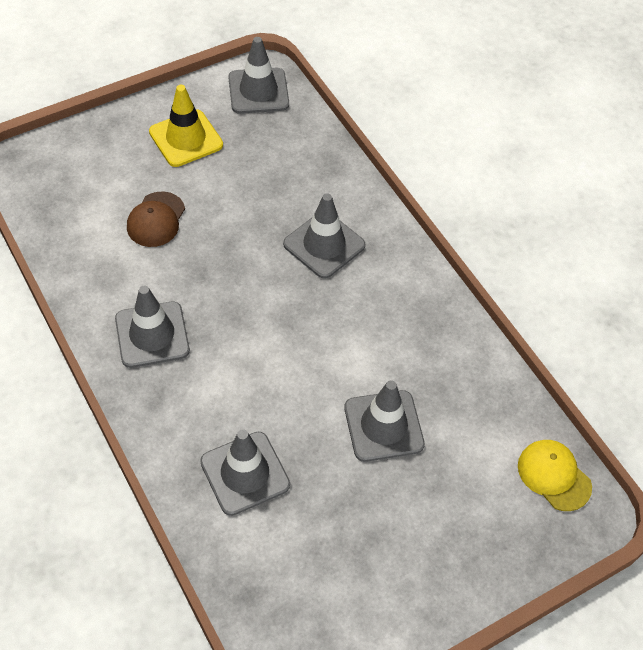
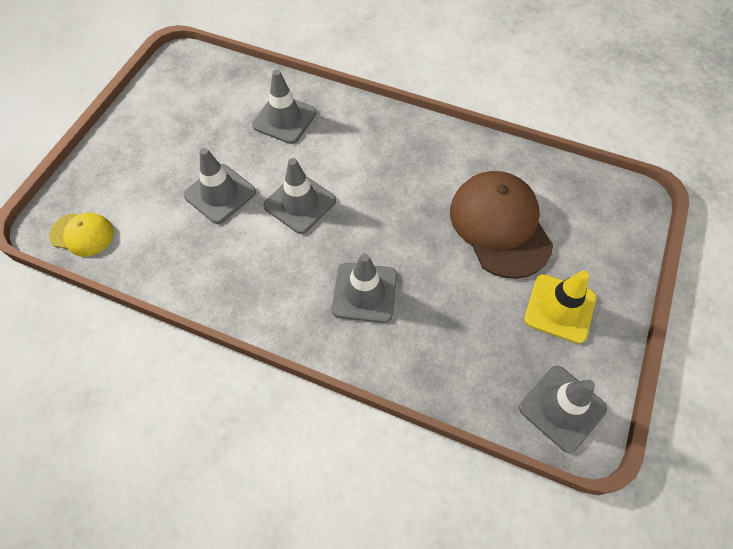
camera: 145 degrees right, 5 degrees up
grey traffic cone [115,286,190,368] -> grey traffic cone moved to [264,158,336,234]
brown cap [127,192,185,247] -> brown cap [450,171,553,279], size x1.90

